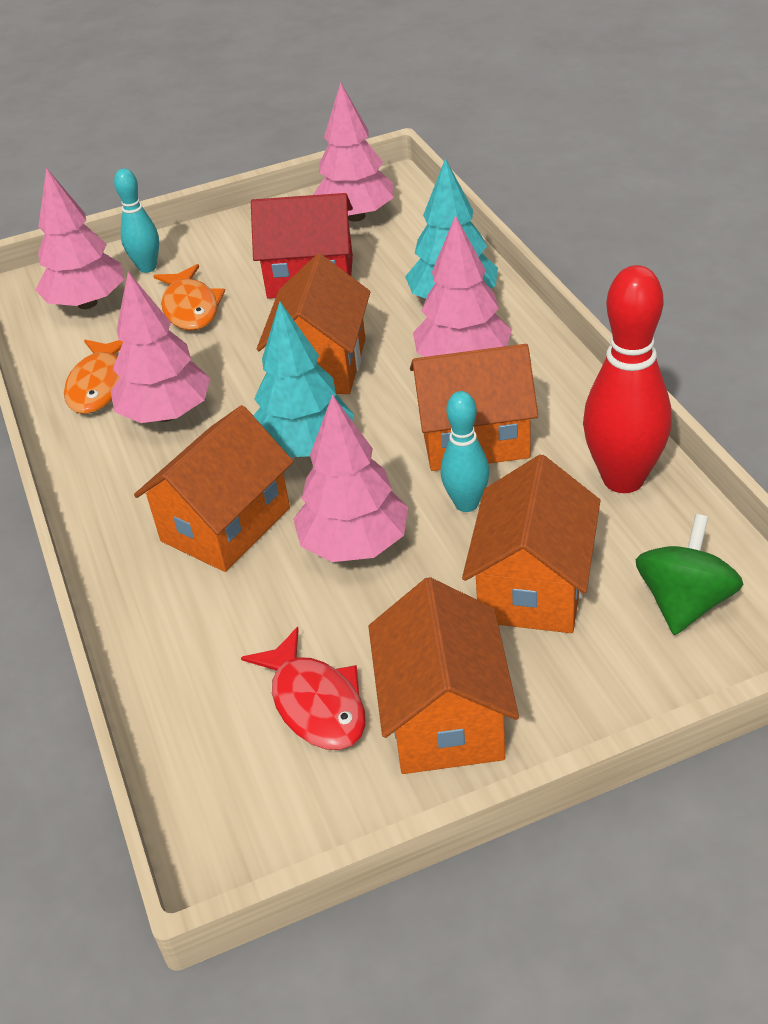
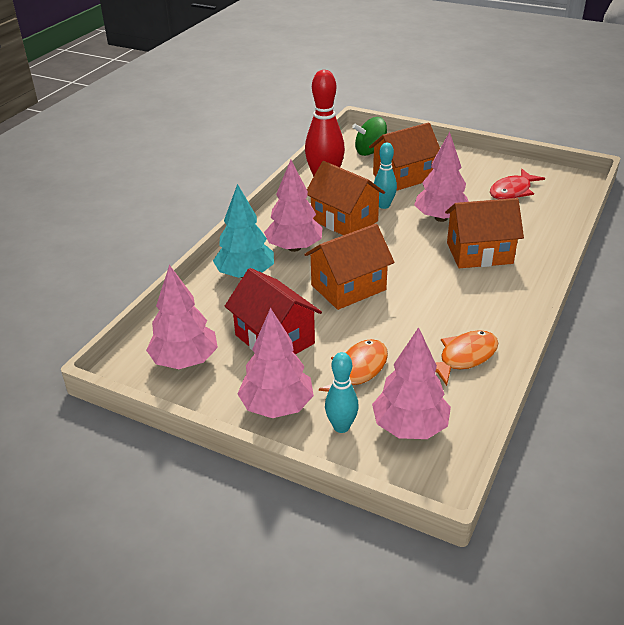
camera: 135 degrees left, 5 degrees down
pink tree [111,272,211,423] -> pink tree moved to [237,308,314,418]
red fish [241,627,366,750] -> red fish turned 150 degrees counterclockwise [490,169,545,199]
turquoise tree [253,301,354,457] -> none
orange house [368,577,519,774] -> none

